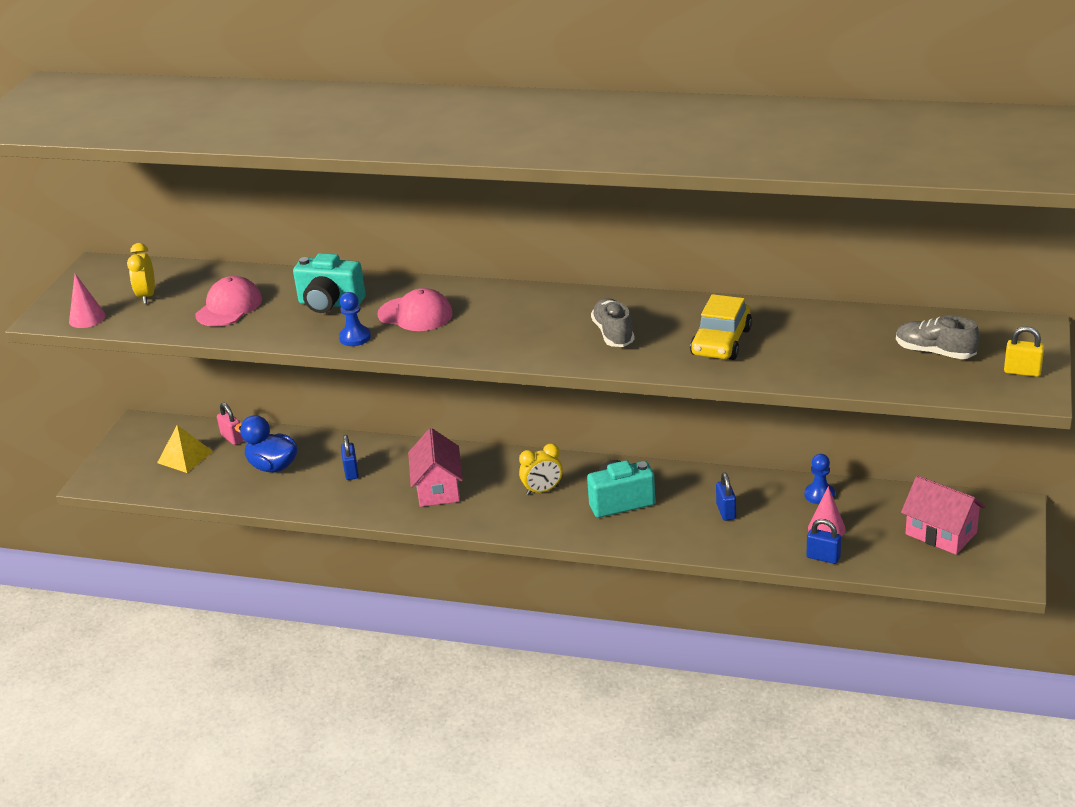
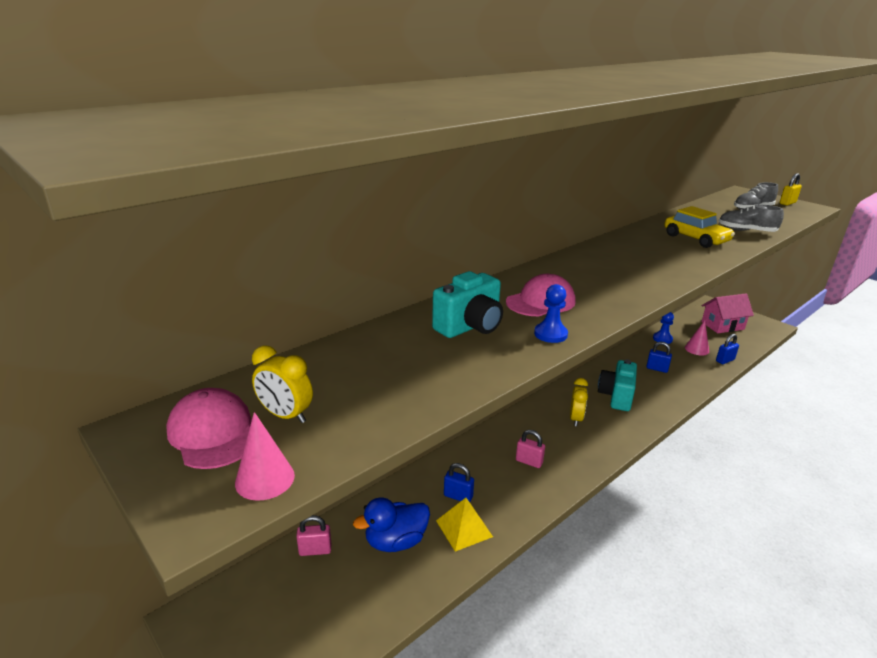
camera: 60 degrees left, 5 degrees down
yellow pyramid [157,425,213,473] -> yellow pyramid moved to [436,498,493,551]
pink cap [195,276,262,326] -> pink cap moved to [166,388,251,469]
pink house [408,428,463,507] -> pink padlock [516,430,545,468]
grey shoe [591,298,635,347] -> grey shoe moved to [718,205,784,232]

